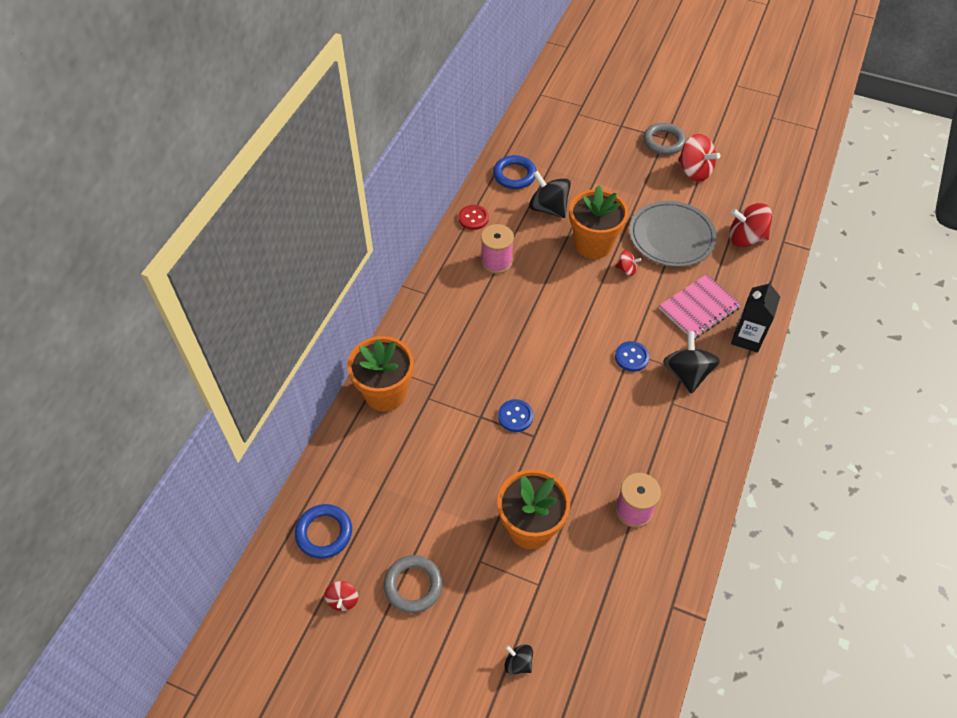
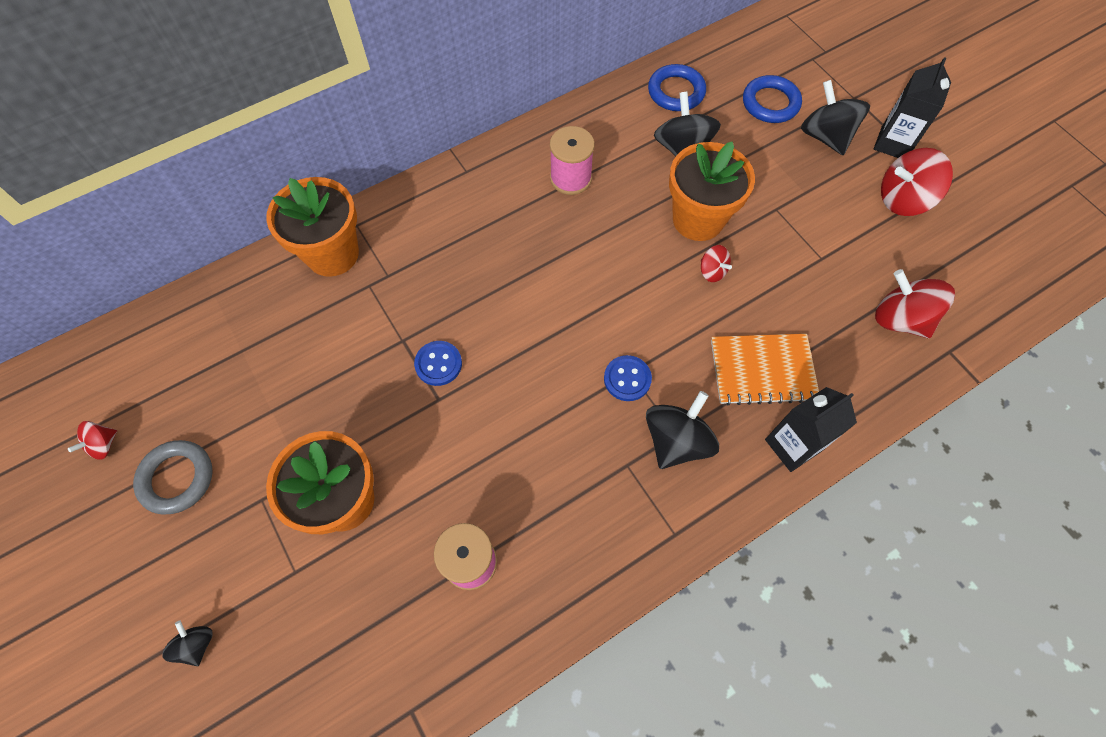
camera: 35 degrees right, 10 degrees up
blue ring [295,504,352,559] -> blue ring moved to [743,75,802,123]
red button [458,205,489,230] -> none
grey plate [629,201,717,267] -> none
grey ring [643,123,686,155] -> black carton [874,57,951,158]
pink notebook [659,274,742,338] -> orange notebook [711,334,819,405]
red spinning top [678,134,721,182] -> red spinning top turned 90 degrees clockwise [881,148,953,216]
none -> black spinning top [801,80,870,155]

